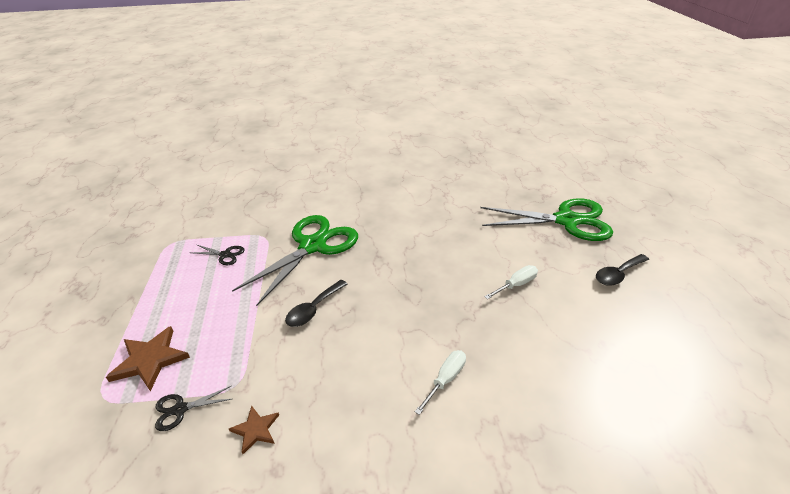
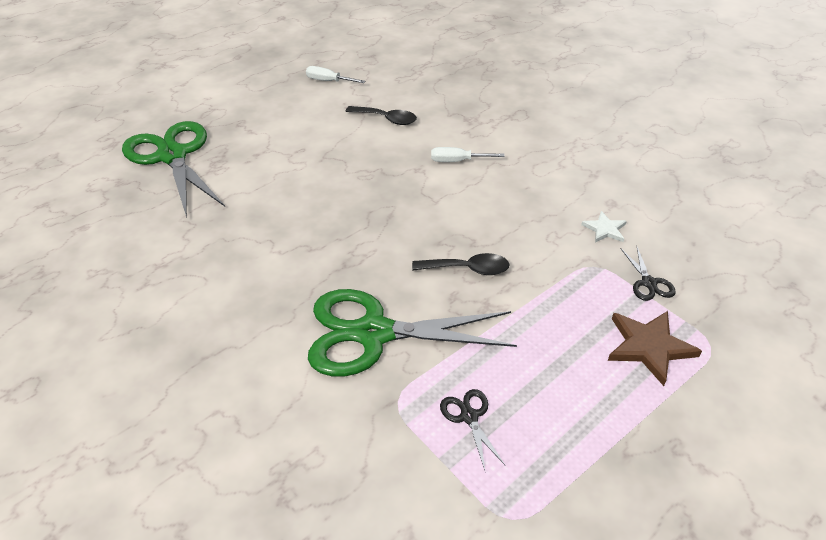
camera: 125 degrees left, 5 degrees up
black scissors [155,386,232,431] -> black scissors turned 45 degrees clockwise [621,247,676,301]
brown star [229,406,279,454] -> white star [581,211,627,242]
white screwdriver [484,265,538,299] -> white screwdriver moved to [306,66,365,83]
black spoon [596,254,649,286] -> black spoon moved to [345,106,417,125]

